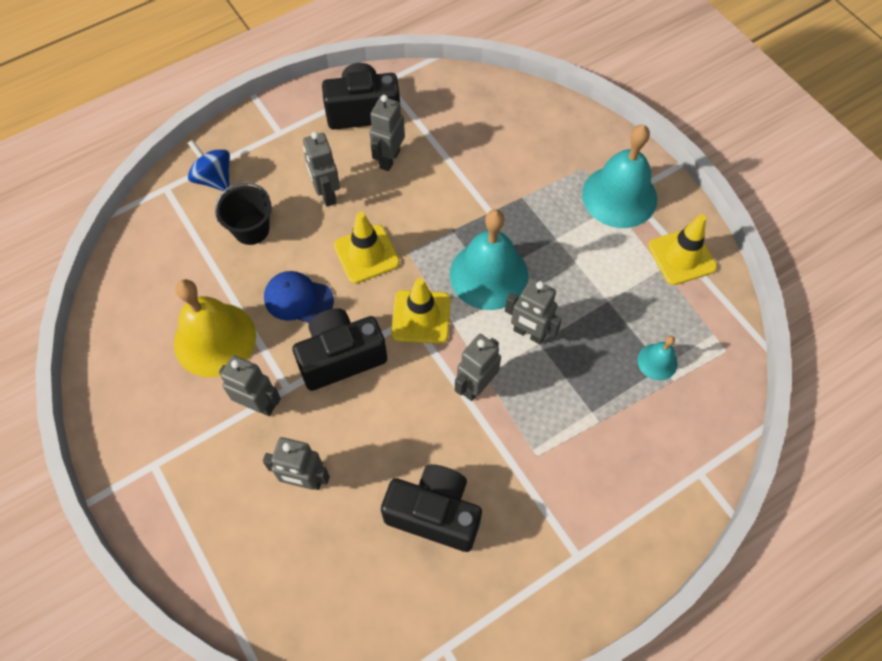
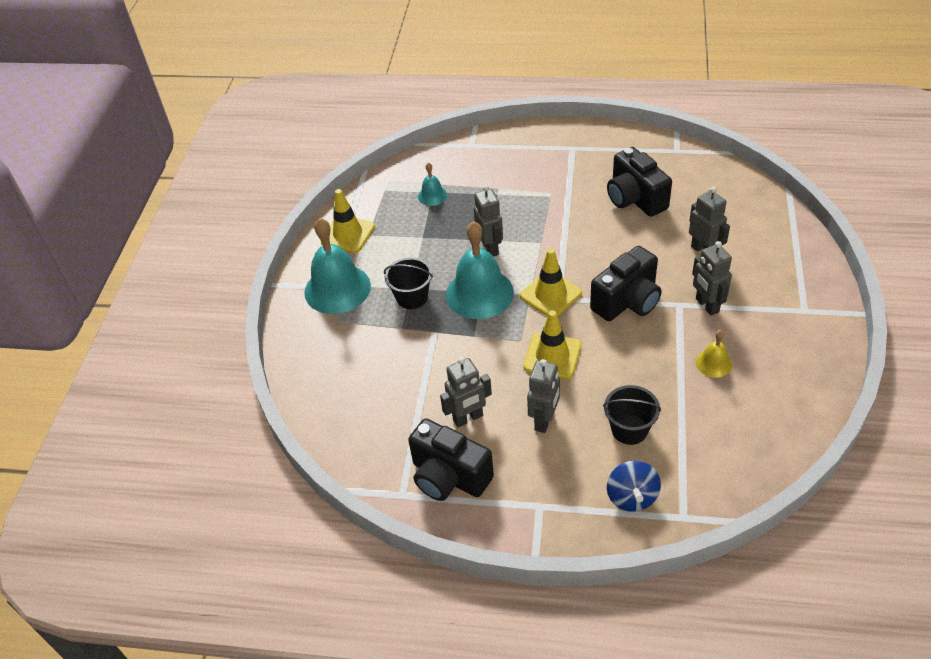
camera: 135 degrees left, 15 degrees down
yellow bell [174,279,256,377] -> yellow bell [696,330,732,378], size x0.48
blue cap [264,271,334,323] -> none
black camera [292,308,387,391] -> black camera turned 60 degrees counterclockwise [590,246,662,321]
grey robot [455,334,501,401] -> none
none -> black bucket [384,257,433,309]

